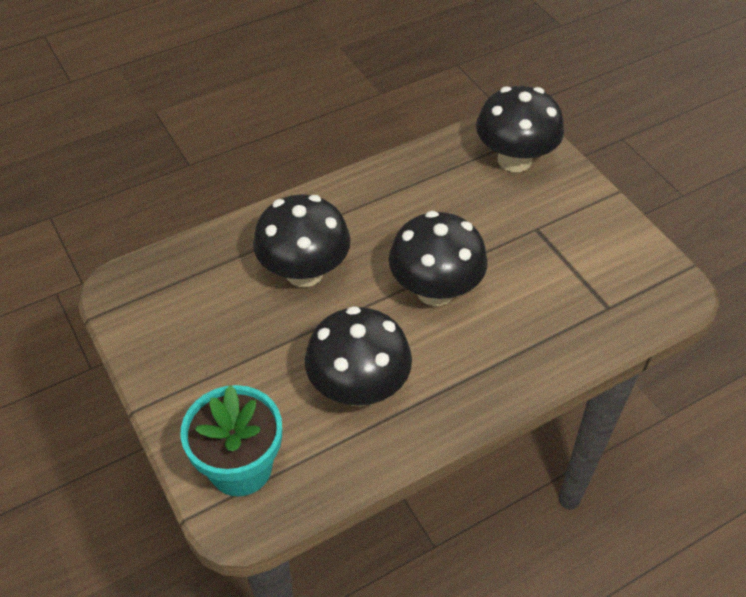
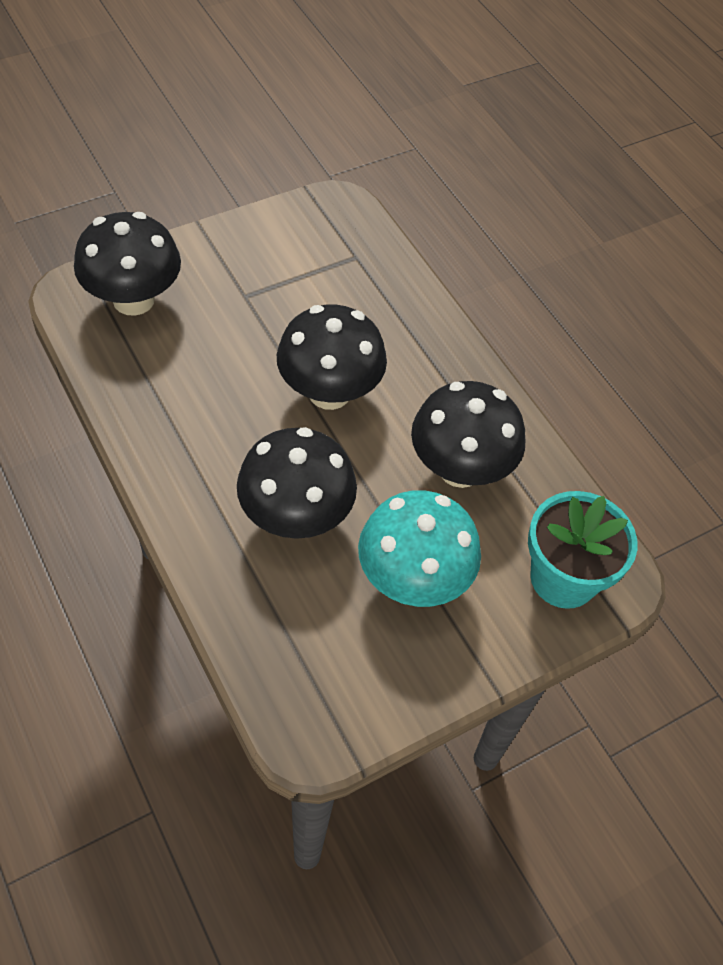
camera: 95 degrees left, 5 degrees up
none -> turquoise mushroom [358,490,481,607]

